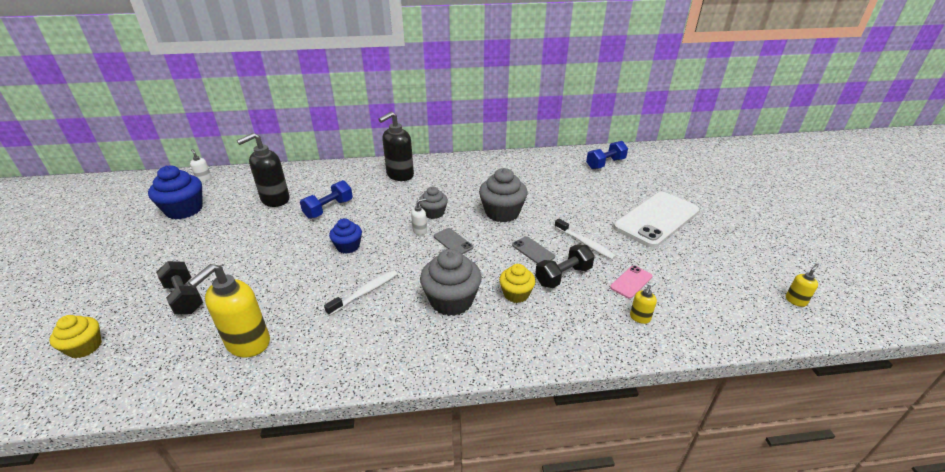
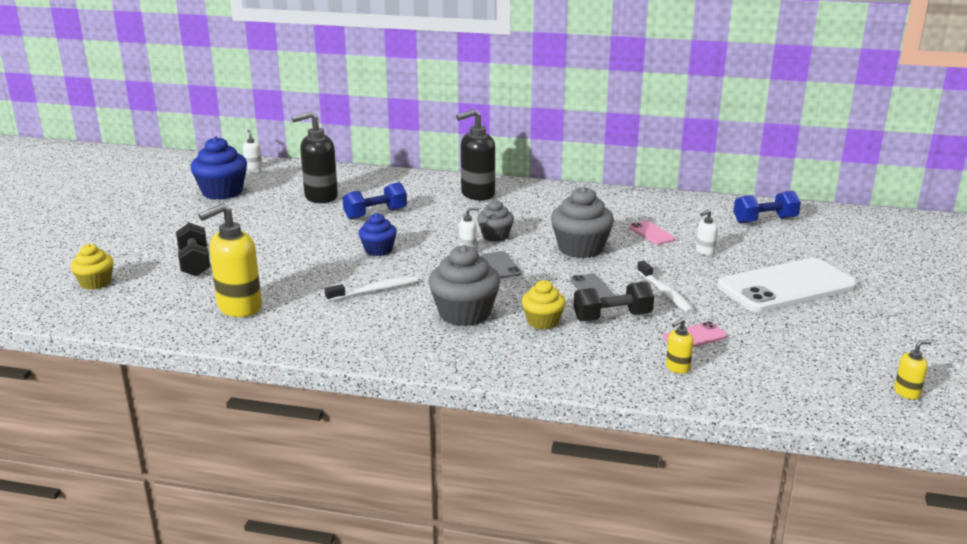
camera: 20 degrees right, 10 degrees down
none -> pink phone [629,221,676,245]
none -> white soap dispenser [696,210,718,255]

